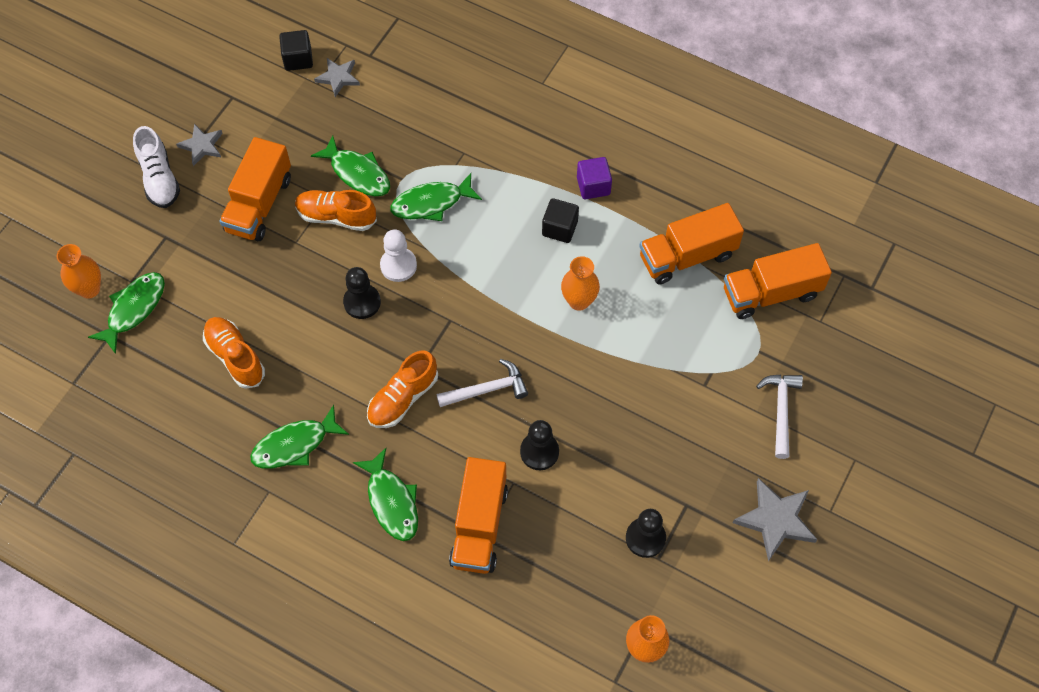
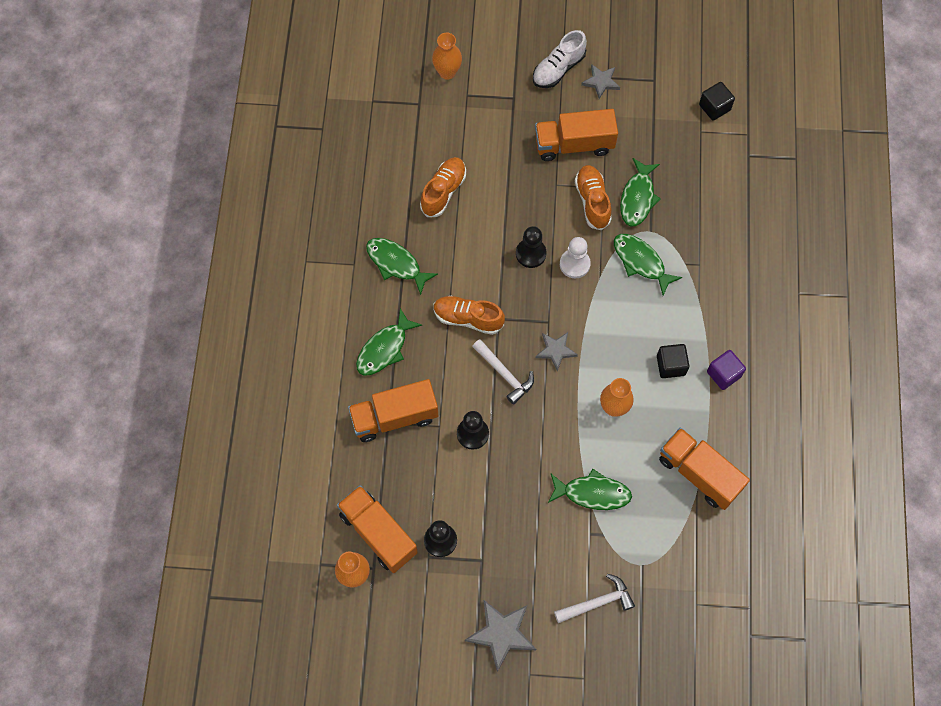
camera: 65 degrees right, 5 degrees up
green fish [88,272,165,354] -> green fish moved to [548,469,632,510]
grey star [314,58,360,97] -> grey star moved to [536,332,578,371]
orange truck [724,243,832,319] -> orange truck moved to [337,485,418,573]

